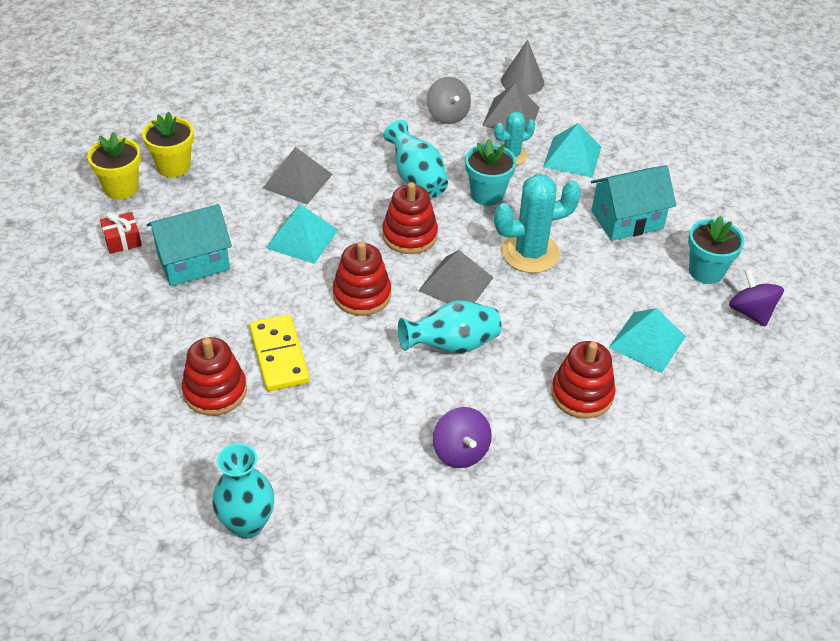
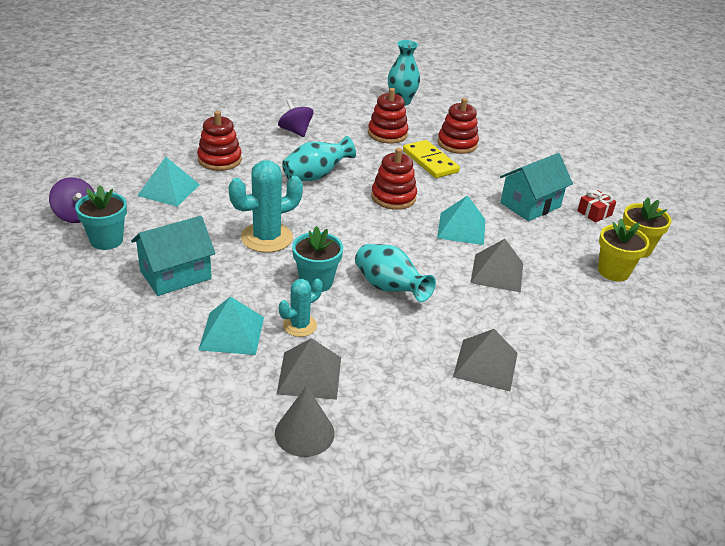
camera: 165 degrees right, 10 degrees down
red stacking toy [382,182,438,254] -> red stacking toy moved to [368,88,408,143]
grey pyramid [418,250,494,303] -> grey pyramid moved to [453,329,518,391]
grey spinning top [427,77,471,124] -> none

